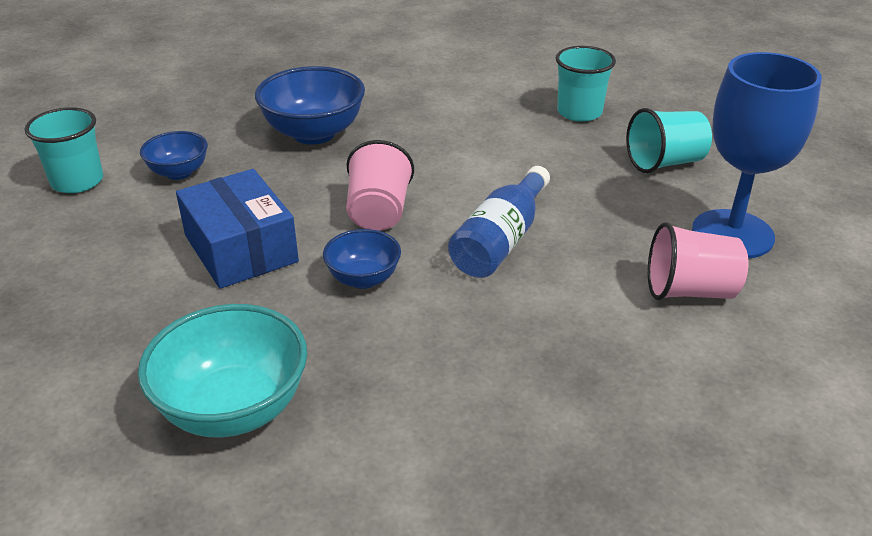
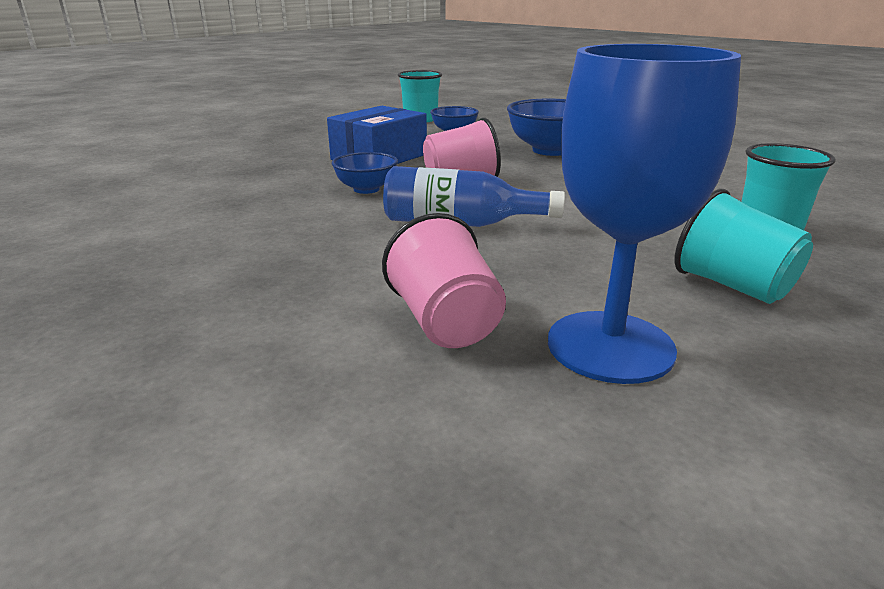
camera: 70 degrees right, 10 degrees down
turquoise bowl [138,304,307,437] -> none

